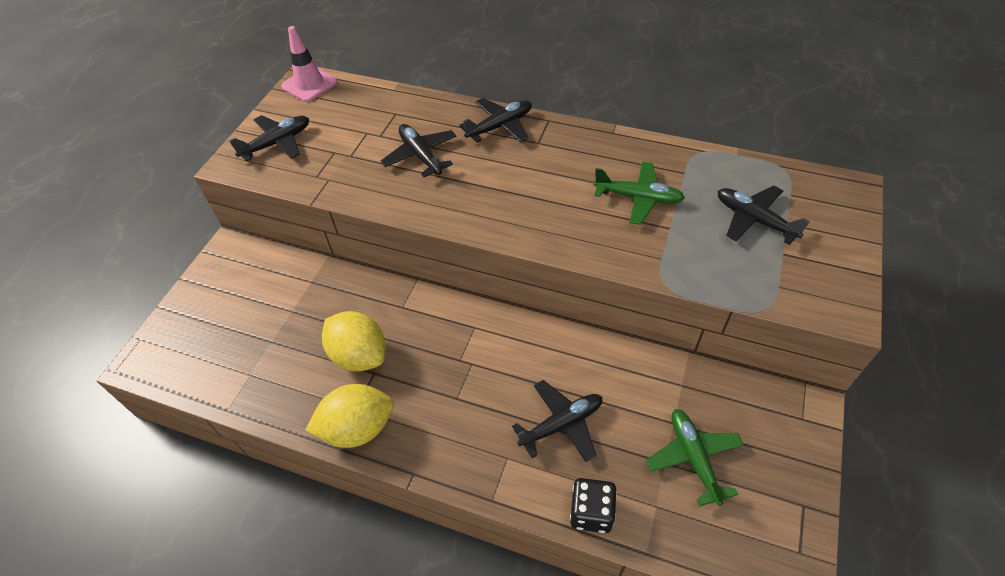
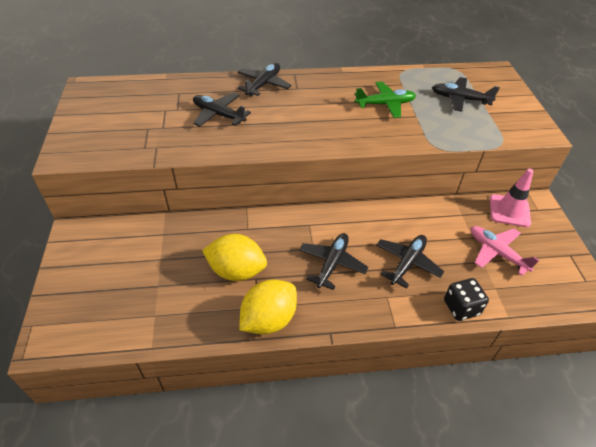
camera: 30 degrees left, 5 degrees down
black plane [229,115,309,162] -> black plane moved to [299,233,368,290]
pink traffic cone [281,26,337,102] -> pink traffic cone moved to [490,168,533,227]
green plane [646,409,744,506] -> pink plane [471,226,539,276]

